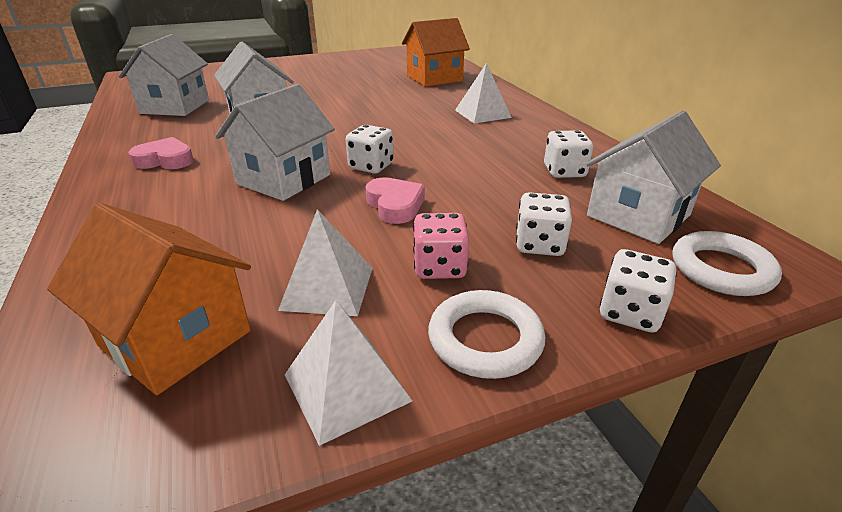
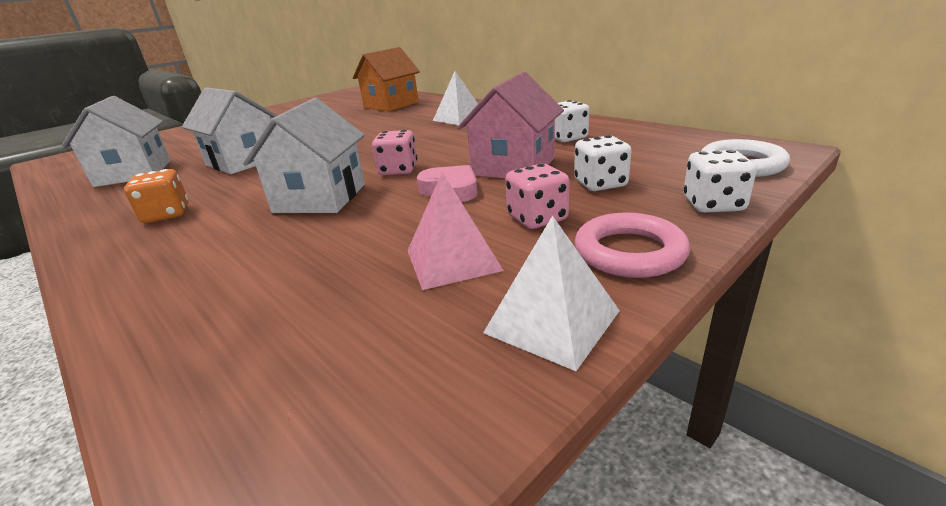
camera: 20 degrees left, 5 degrees down
orange house [47,203,251,395] -> none
pink heart [128,137,194,169] -> orange dice [124,169,189,223]
white pyramid [278,209,373,316] -> pink pyramid [407,172,504,290]
white dice [346,125,394,174] -> pink dice [372,130,417,175]
white ring [428,290,546,379] -> pink ring [575,213,690,278]
white house [586,110,721,244] -> none
none -> pink house [457,72,564,178]

